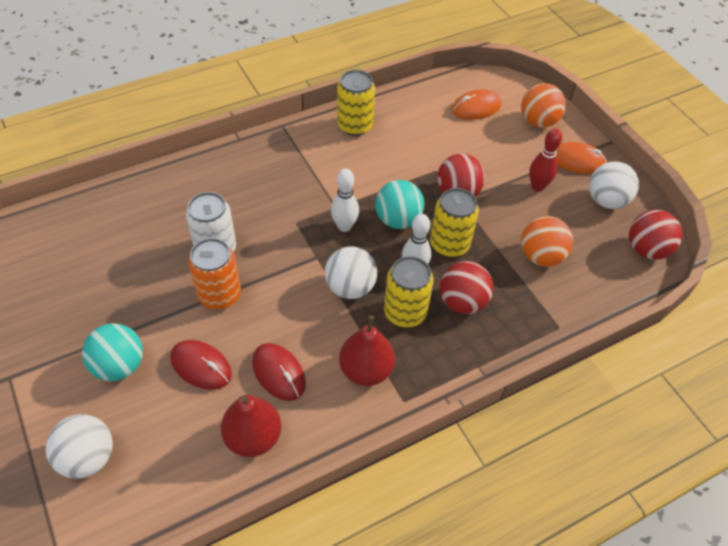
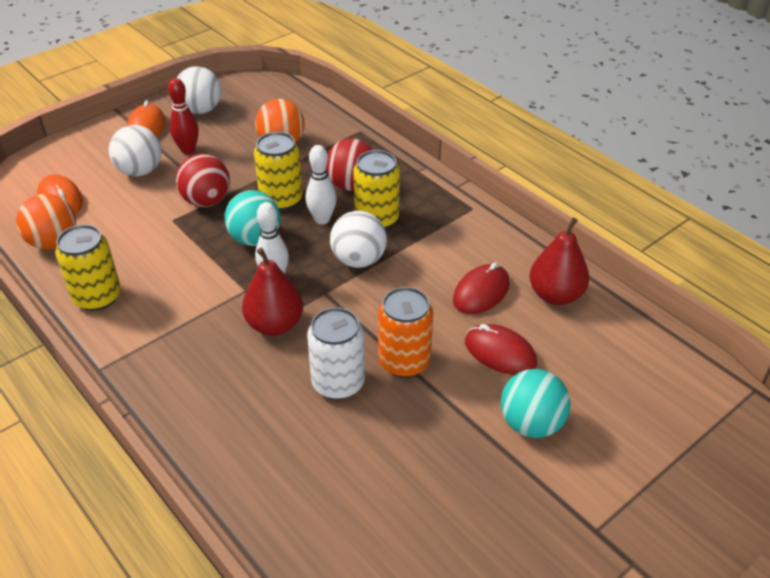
camera: 100 degrees left, 10 degrees down
white ball [46,414,113,479] -> white ball moved to [109,125,162,177]
red mouse [170,340,232,390] -> red mouse turned 75 degrees counterclockwise [465,324,537,375]
red pear [339,315,395,386] -> red pear moved to [242,248,303,336]
orange ball [521,83,566,128] -> orange ball moved to [16,194,76,250]
red ball [629,210,683,260] -> none

